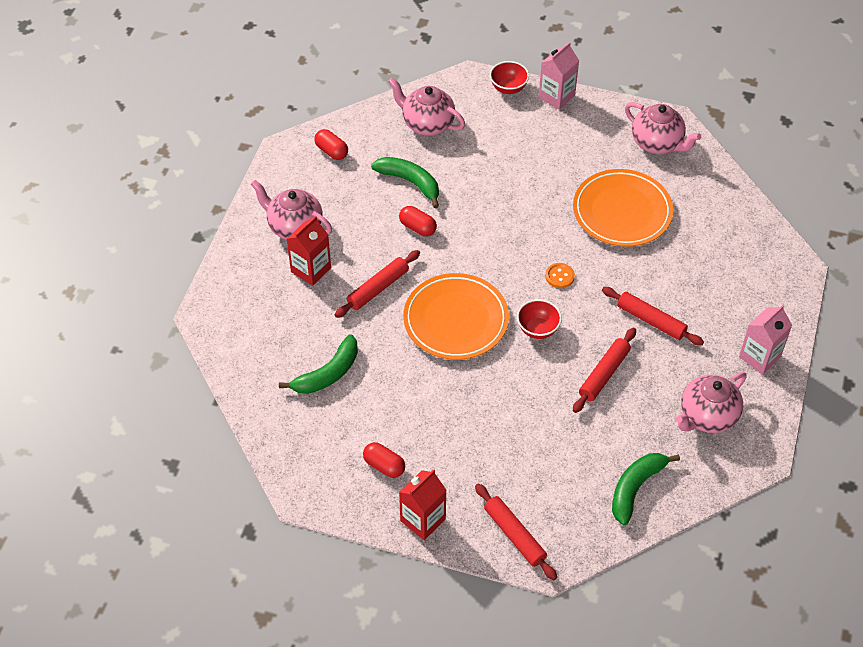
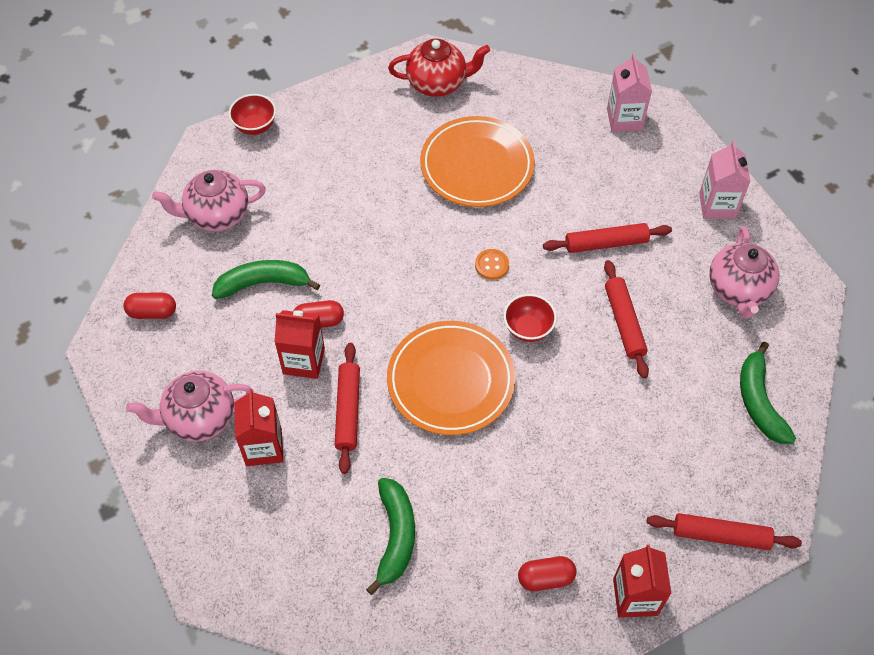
camera: 45 degrees left, 5 degrees up
pink carton [539,42,579,110] -> pink carton moved to [607,53,652,132]
pink teapot [625,102,701,154] -> red teapot [388,38,490,97]
none -> red carton [275,310,325,379]

